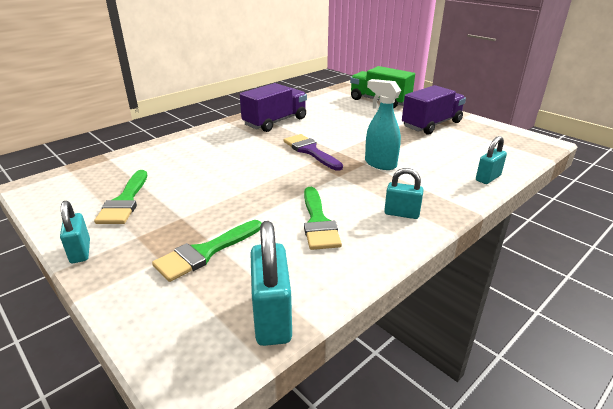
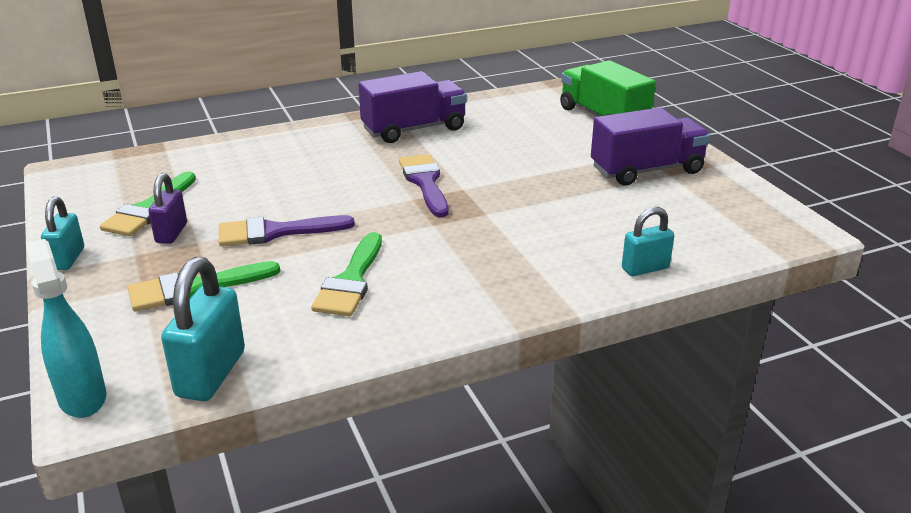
camera: 20 degrees right, 0 degrees up
turquoise spray bottle [365,79,401,170] -> turquoise spray bottle moved to [26,239,106,418]
turquoise padlock [384,168,424,219] -> none
none -> purple padlock [148,173,187,244]
none -> purple brush [219,215,355,246]

